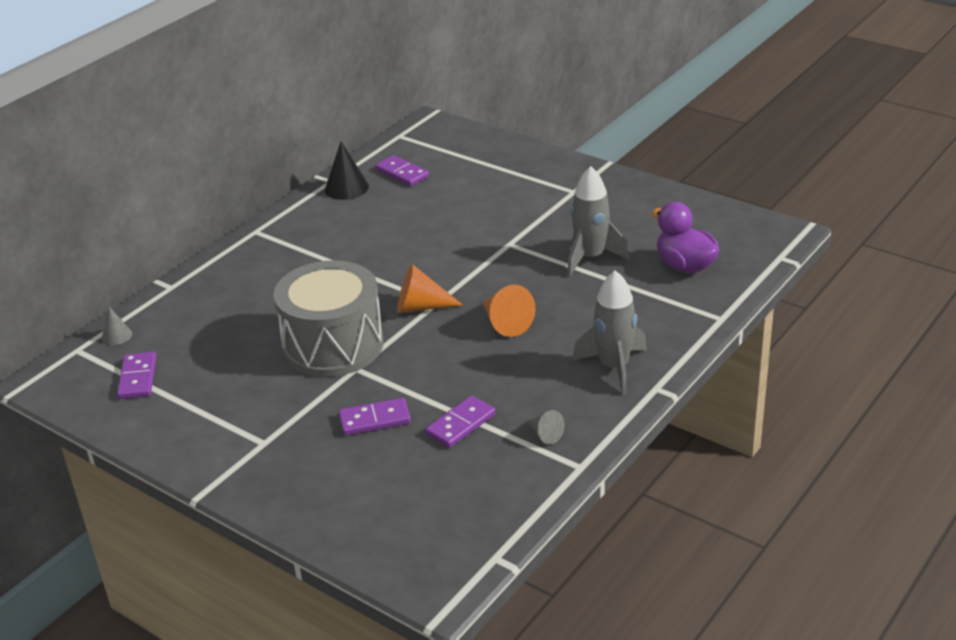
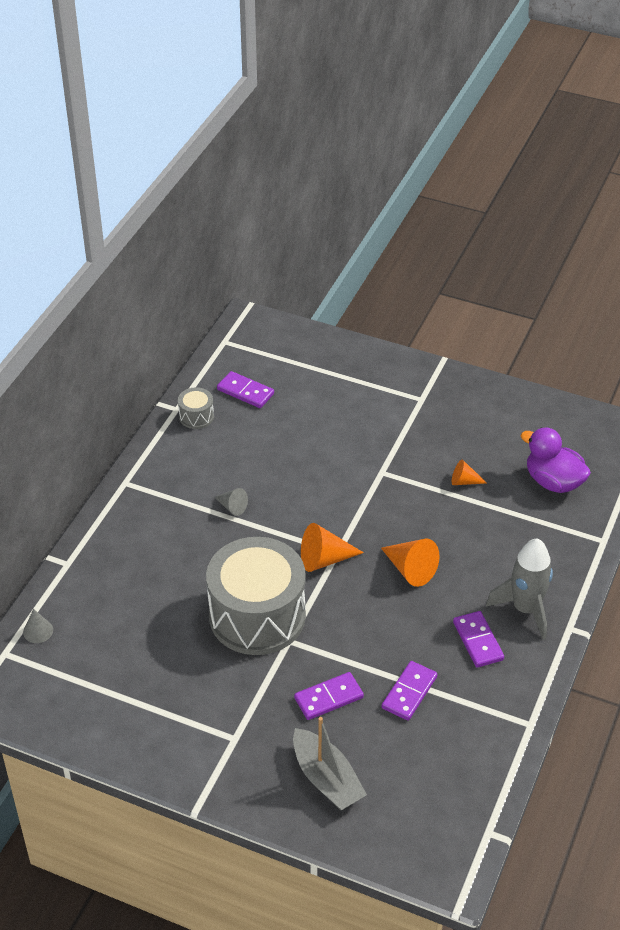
camera: 15 degrees left, 10 degrees up
purple domino [117,352,156,399] -> purple domino moved to [453,611,504,668]
black cone [325,142,369,200] -> grey drum [178,387,214,429]
grey cone [525,410,564,444] -> grey cone moved to [214,488,248,516]
grey rocket [567,166,630,277] -> orange cone [452,460,487,485]
none -> grey boat [293,717,367,810]

